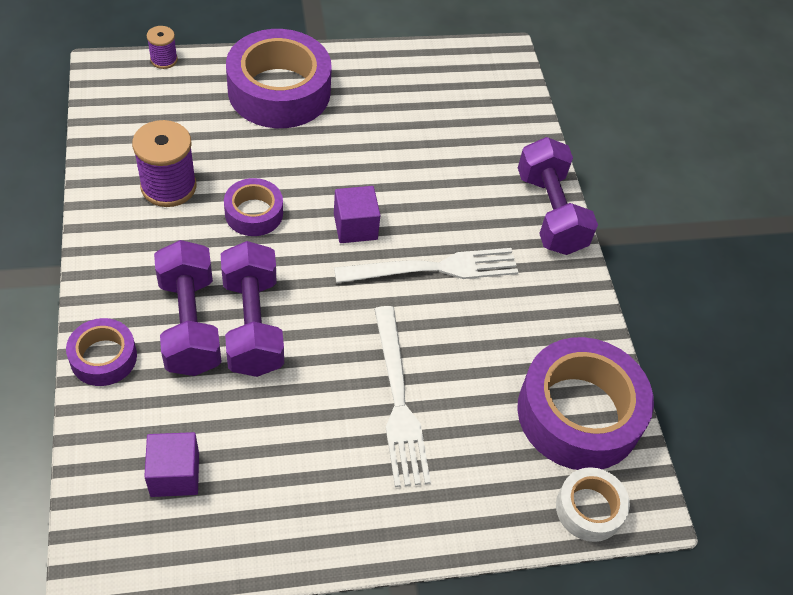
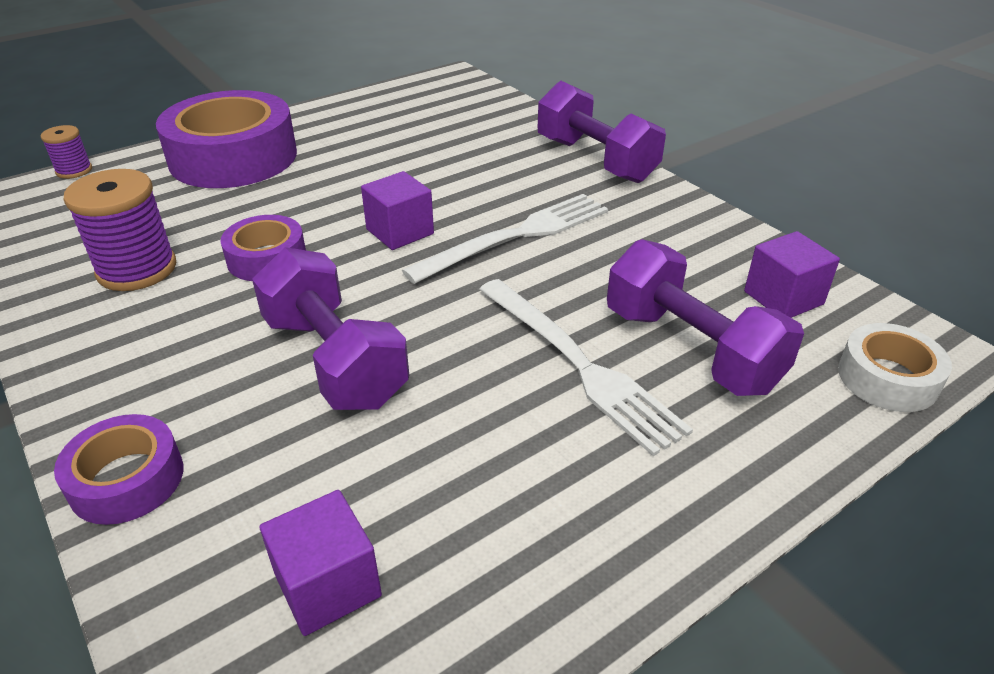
camera: 20 degrees left, 15 degrees down
purple dumbbell [154,240,222,376] -> purple dumbbell moved to [607,239,804,396]
purple tape [517,337,654,470] -> purple cube [744,231,840,318]

